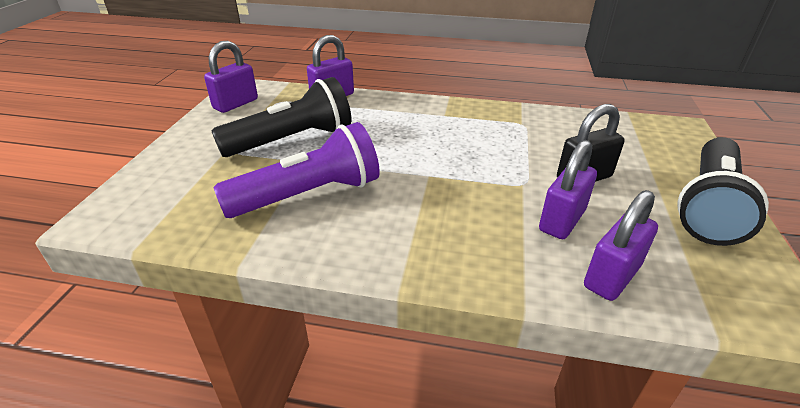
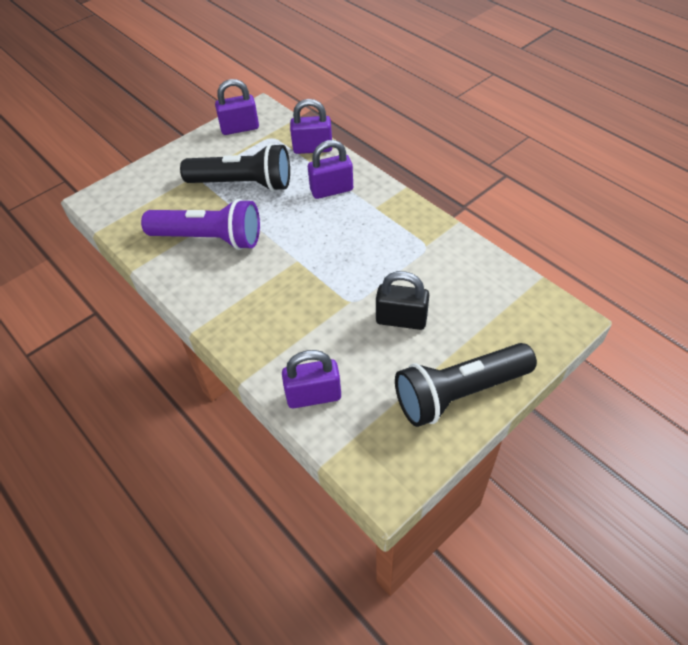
camera: 40 degrees right, 15 degrees up
purple padlock [539,140,597,239] -> purple padlock moved to [308,140,353,199]

